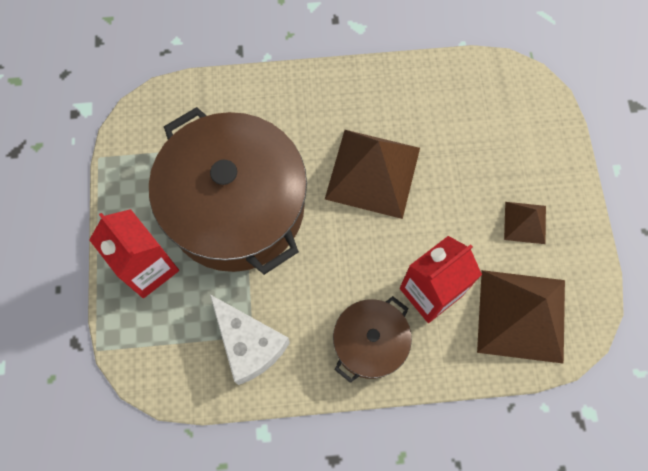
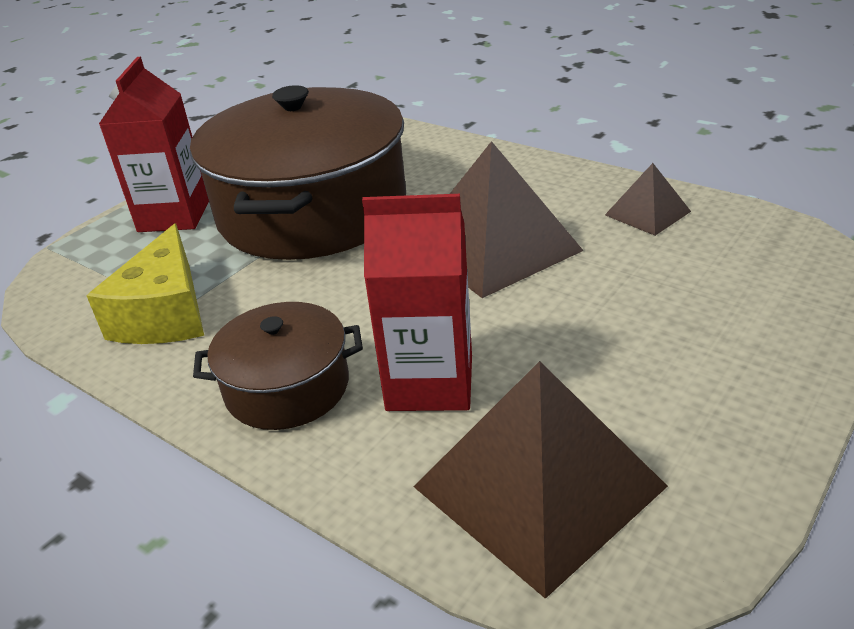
camera: 45 degrees right, 35 degrees down
white cheese [210,295,290,385] -> yellow cheese [86,223,204,344]
brown pyramid [504,202,546,244] -> brown pyramid moved to [605,163,691,236]

